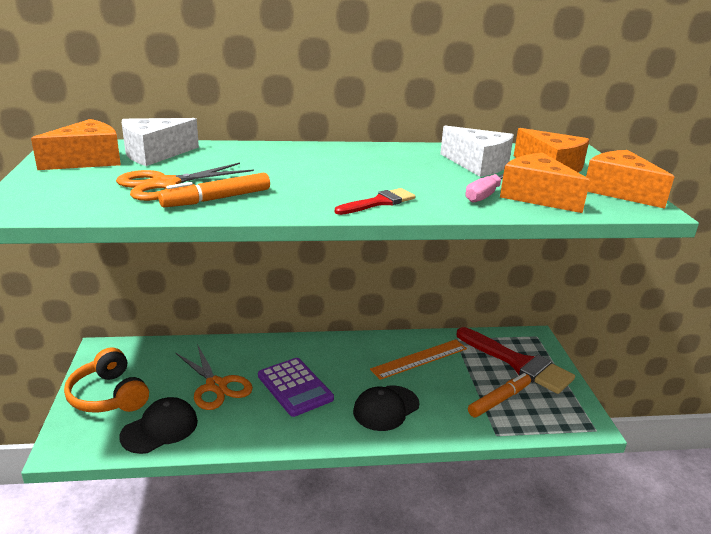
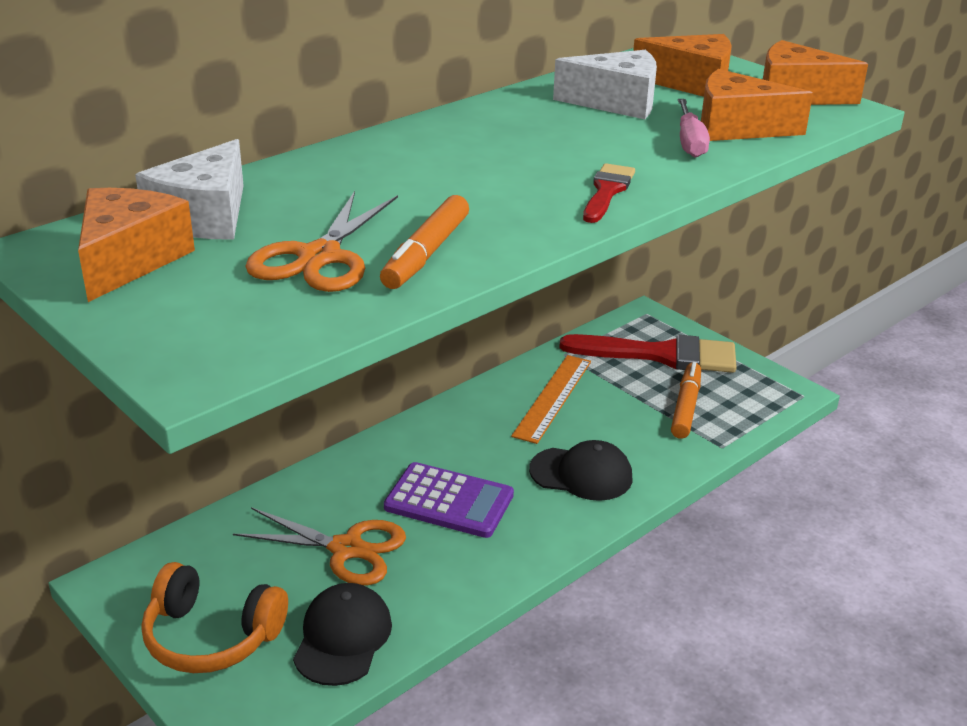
camera: 35 degrees left, 5 degrees up
black cap [353,385,419,431] -> black cap turned 90 degrees counterclockwise [529,440,633,501]

